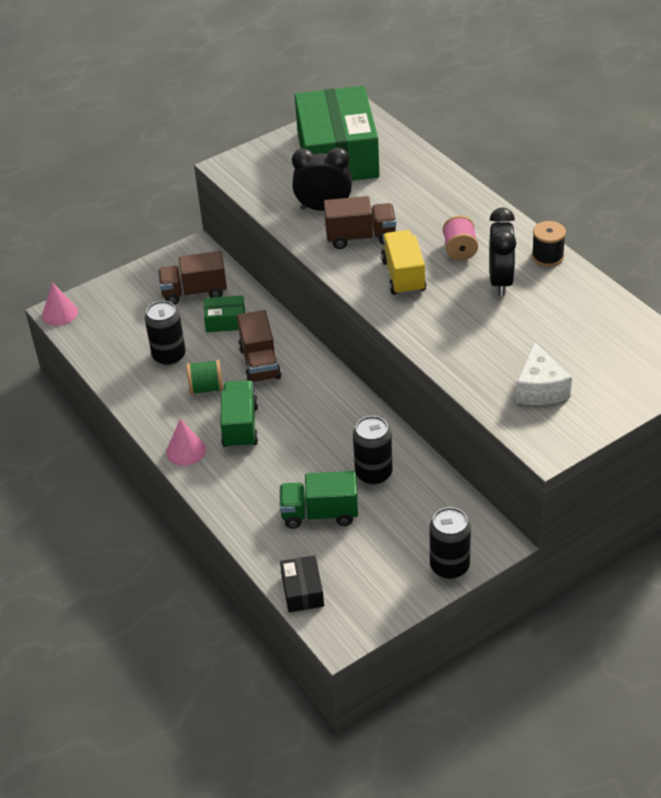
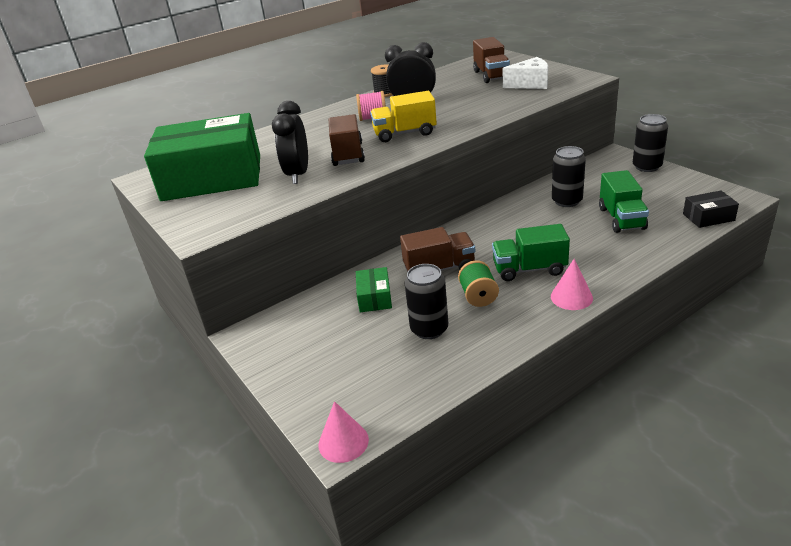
camera: 90 degrees left, 10 degrees down
brown truck [158,251,227,305] -> brown truck moved to [473,37,510,83]

